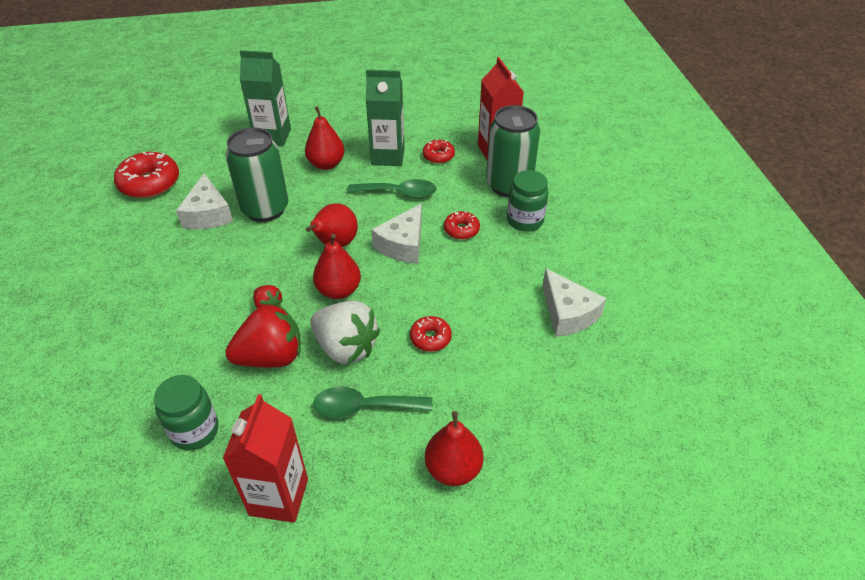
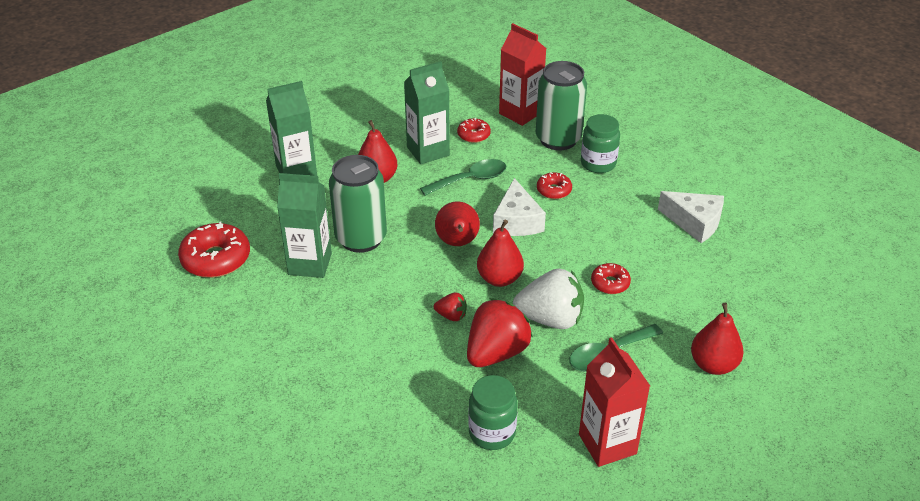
camera: 30 degrees left, 5 degrees down
white cheese [176,173,233,229] -> green carton [277,173,332,278]

